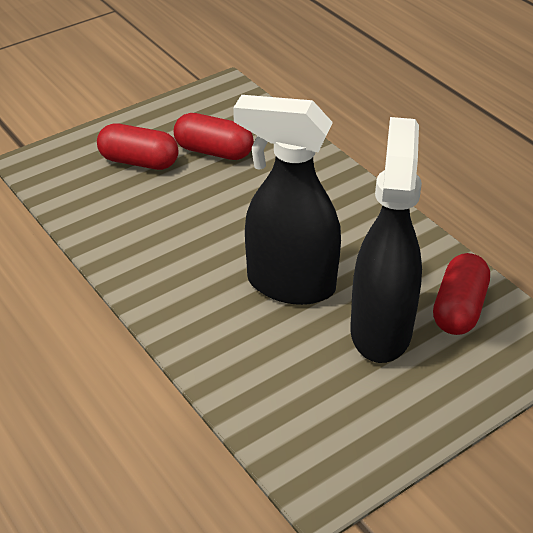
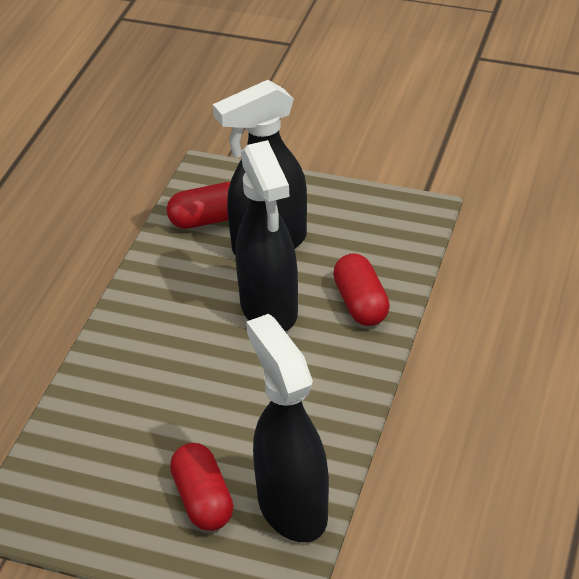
camera: 125 degrees left, 0 degrees up
red capsule [174,113,254,160] -> red capsule moved to [333,253,390,326]
none -> black spray bottle [246,314,329,542]

